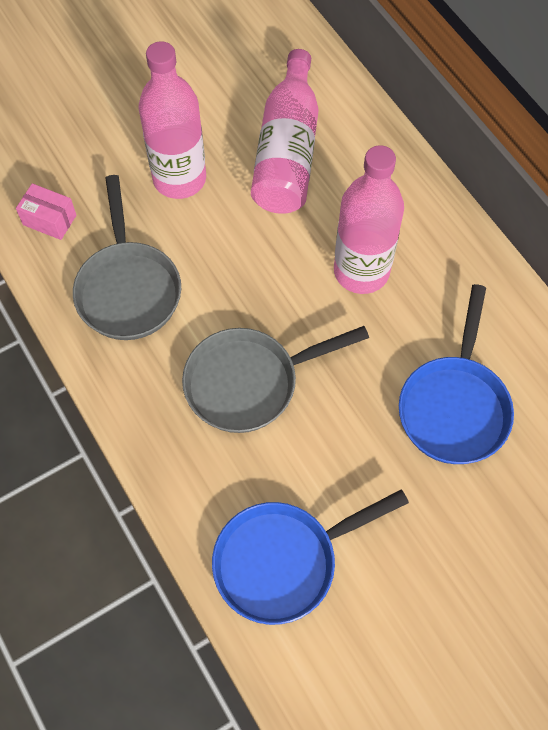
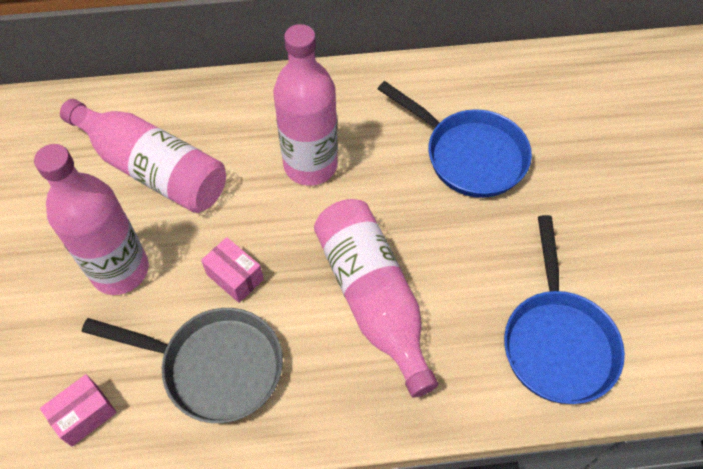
camera: 65 degrees left, 5 degrees down
grey pan [182,326,369,433] -> pink bottle [314,199,438,398]
none -> pink box [201,237,264,303]

